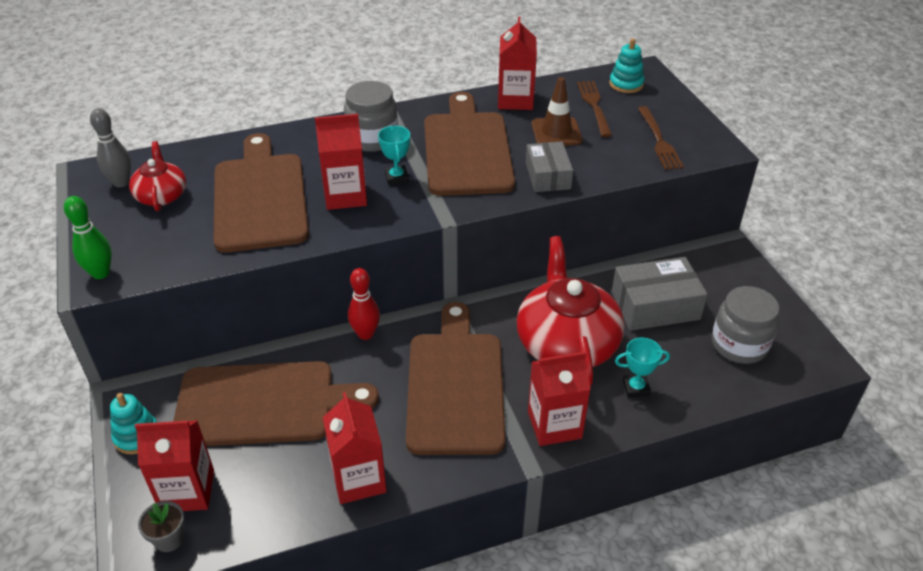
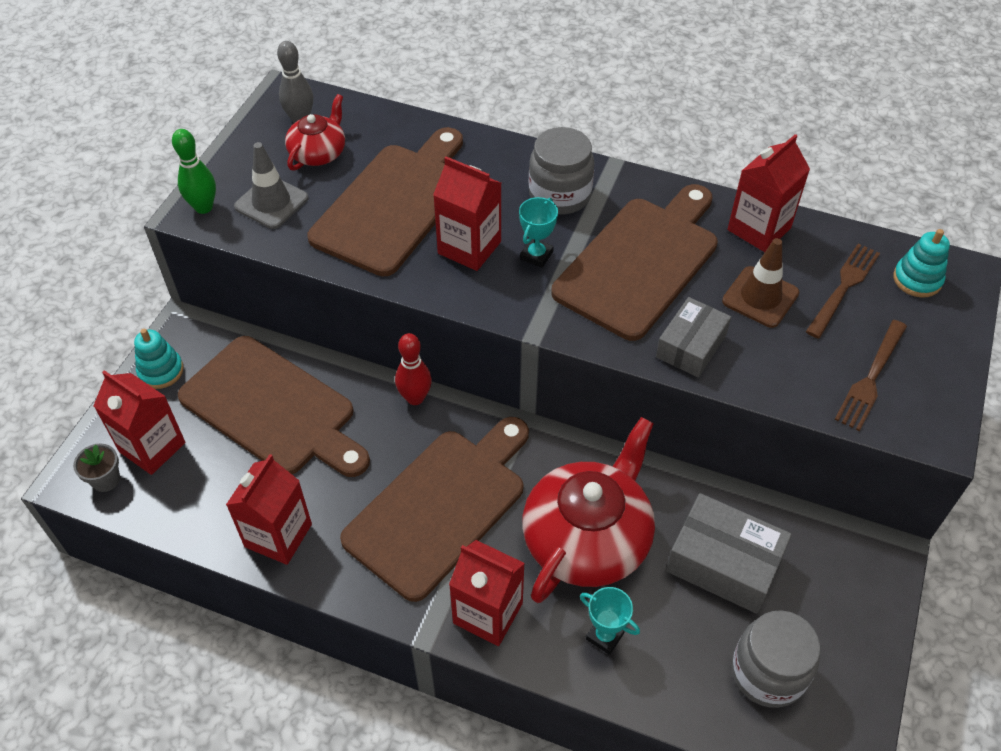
camera: 40 degrees right, 10 degrees up
none -> grey traffic cone [234,142,308,229]

